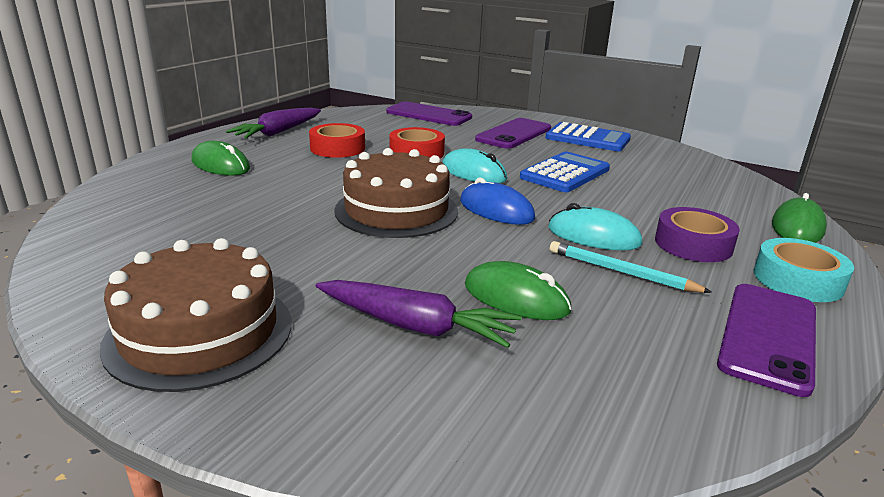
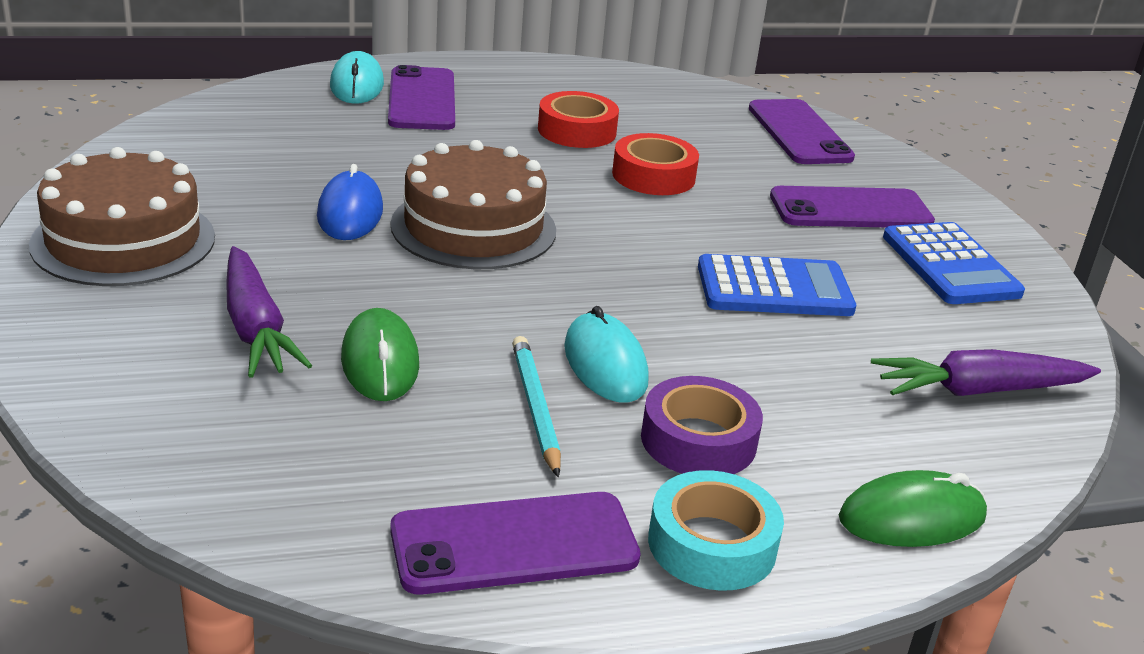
camera: 45 degrees right, 5 degrees up
green mouse [192,141,250,176] -> purple phone [388,65,455,130]
purple carrot [226,108,321,138] -> purple carrot moved to [871,349,1101,396]
turquoise mouse [442,148,507,183] -> turquoise mouse moved to [330,51,384,104]
blue mouse [460,178,535,225] -> blue mouse moved to [317,164,383,240]

